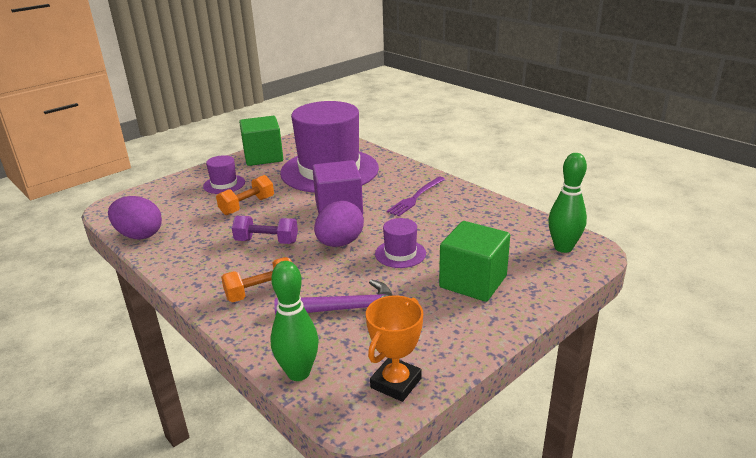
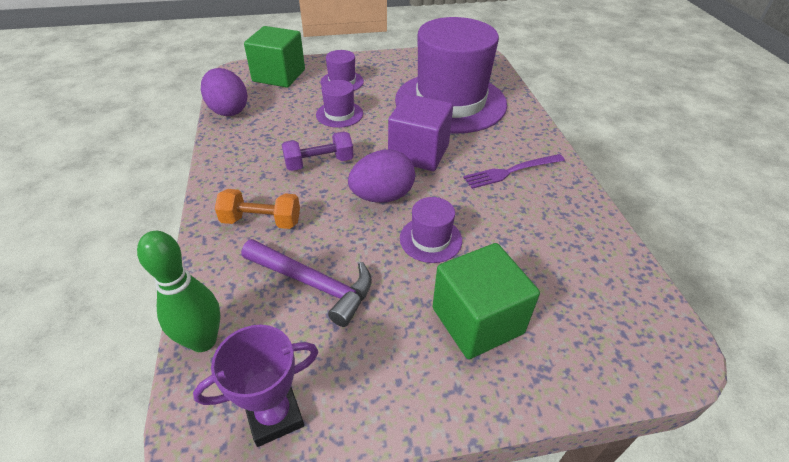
camera: 30 degrees right, 15 degrees up
orange dumbbell [216,175,274,215] -> purple hat [316,80,363,128]
purple dumbbell [232,216,298,244] -> purple dumbbell turned 60 degrees counterclockwise [282,131,354,171]
green cube [239,116,283,166] -> green cube moved to [244,26,305,88]
orange trophy [366,296,423,402] -> purple trophy [193,325,318,447]
green bowling pin [548,153,587,253] -> none

